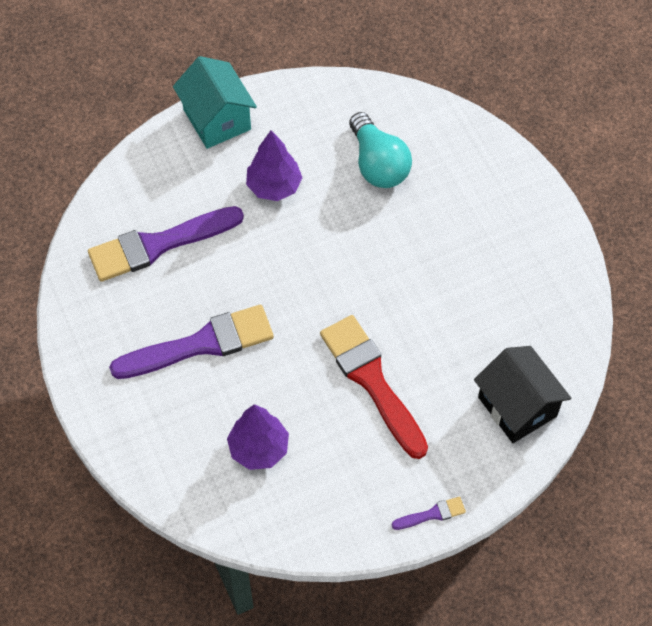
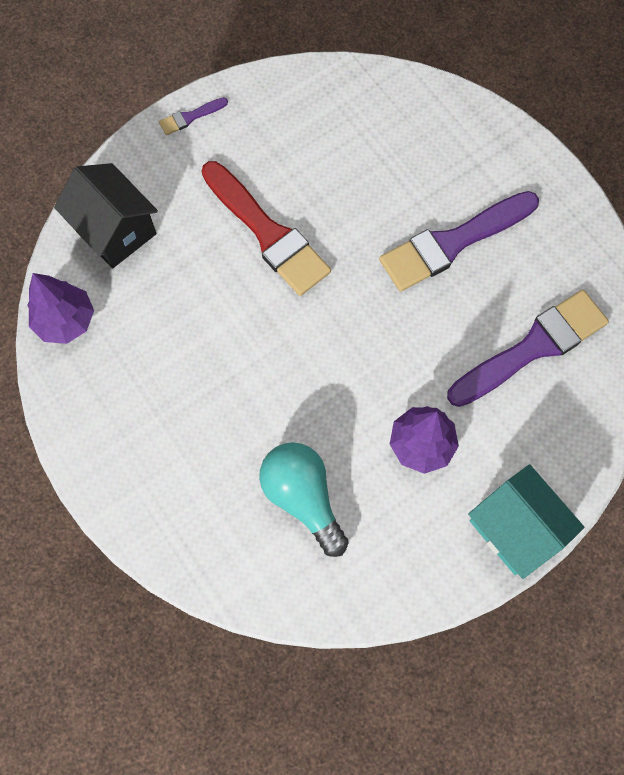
camera: 170 degrees right, 10 degrees up
purple tree [227,404,289,470] -> purple tree moved to [27,273,94,344]

